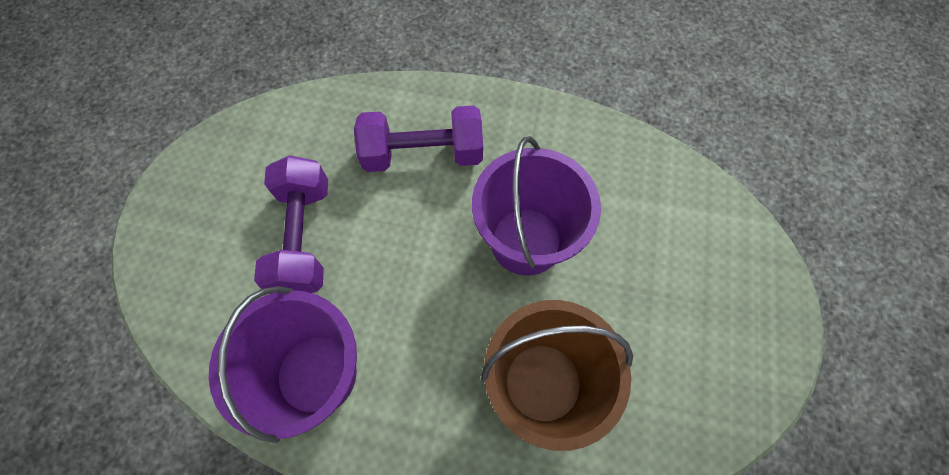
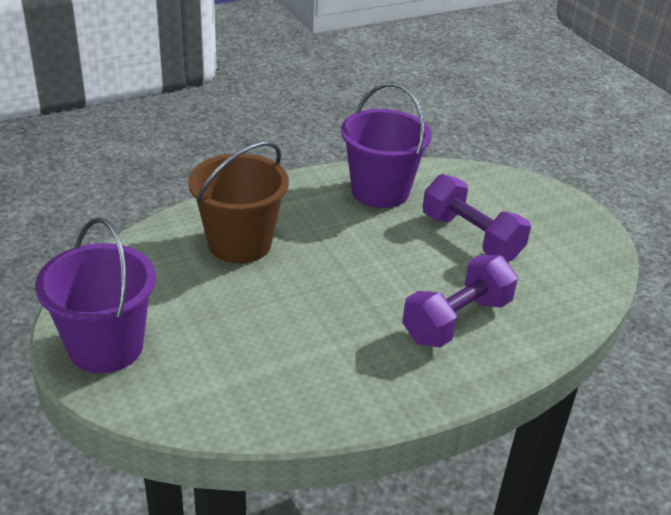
camera: 140 degrees right, 30 degrees down
purple bucket [472,136,601,275] -> purple bucket moved to [35,217,156,373]

